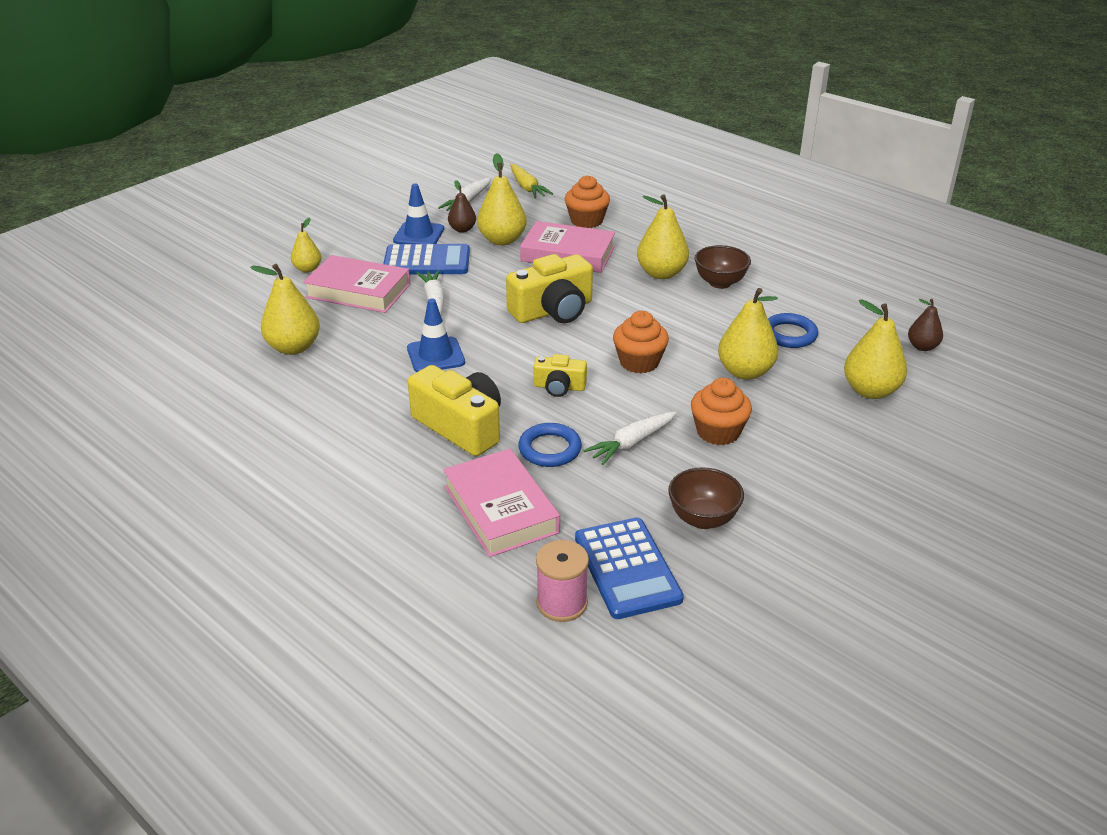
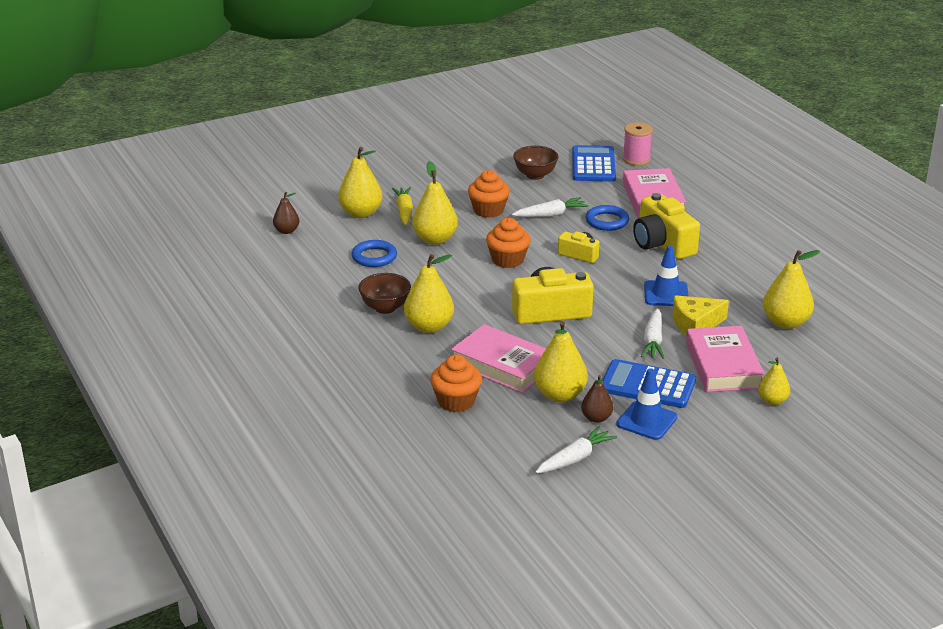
camera: 160 degrees left, 5 degrees down
pink book [303,255,410,313] -> pink book turned 45 degrees clockwise [686,326,764,392]
yellow carrot [510,164,553,199] -> yellow carrot moved to [392,187,413,226]
none -> yellow cheese [673,295,729,335]

